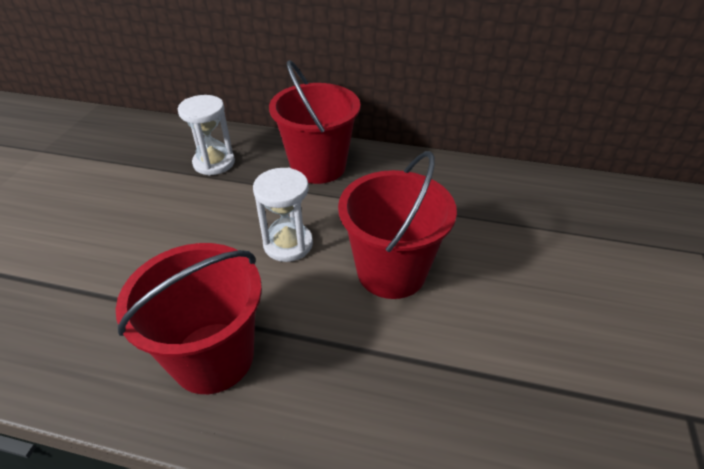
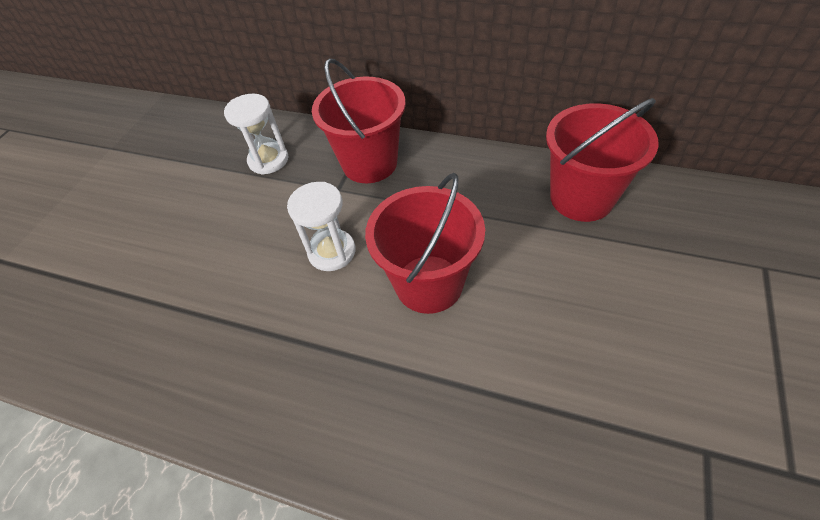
camera: 10 degrees right, 10 degrees up
red bucket [116,243,262,394] -> red bucket moved to [546,98,659,222]

